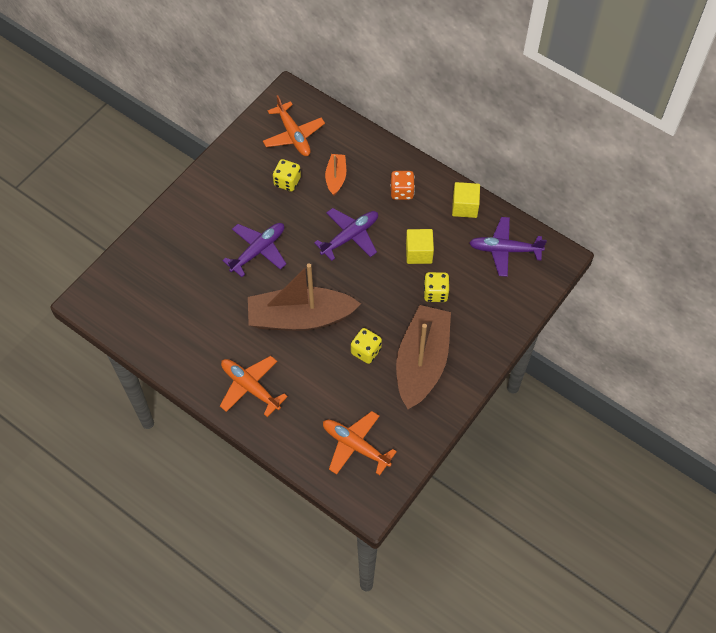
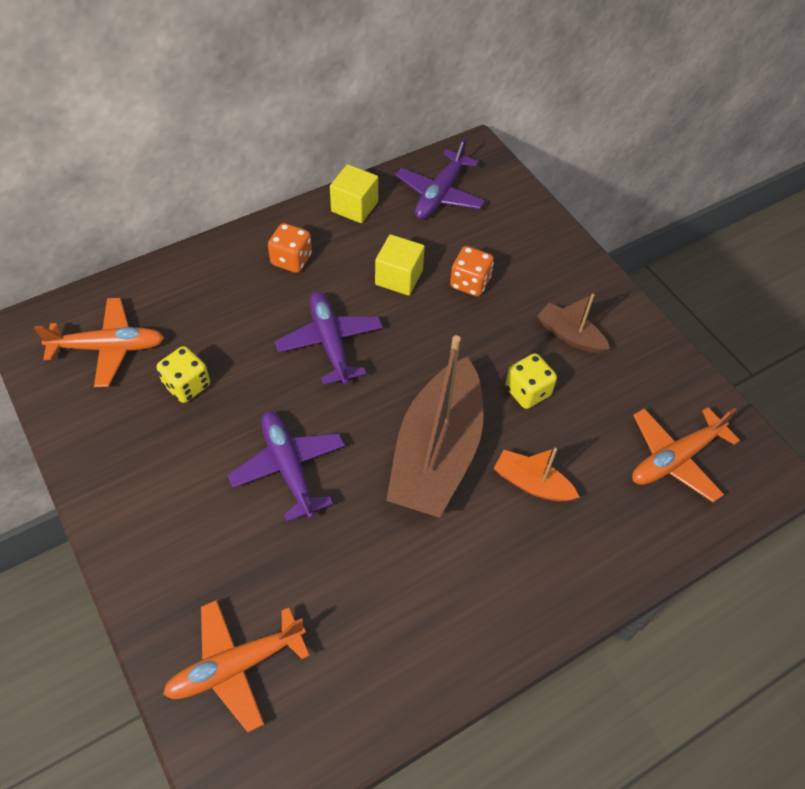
camera: 70 degrees left, 5 degrees down
orange plane [220,356,288,417] -> orange plane moved to [163,600,310,732]
orange boat [325,154,346,196] -> orange boat moved to [493,448,579,502]
brown boat [396,305,451,409] -> brown boat [537,294,610,354], size x0.47
yellow dice [424,272,449,302] -> orange dice [450,246,494,296]

